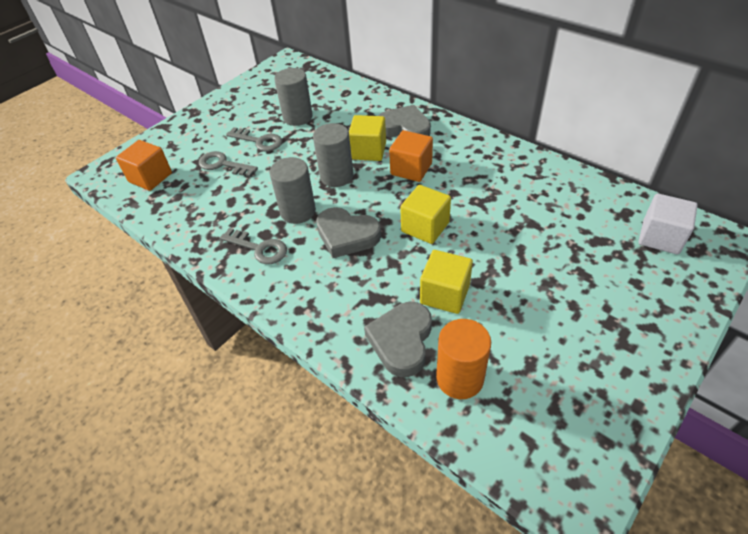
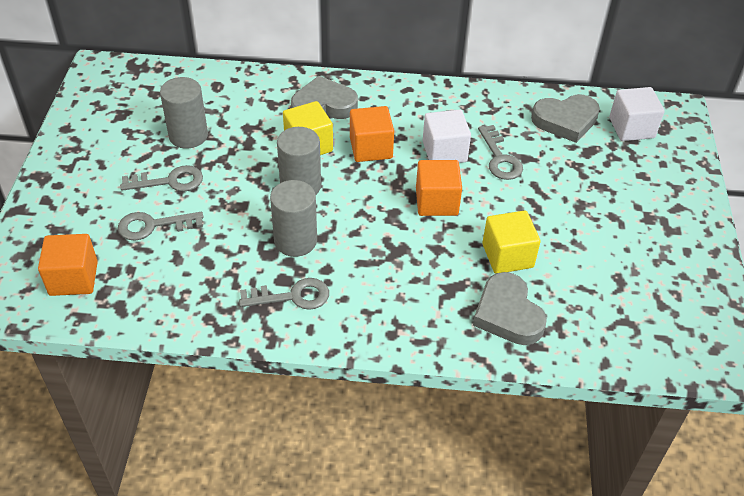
camera: 40 degrees left, 0 degrees up
grey heart [316,207,381,258] -> grey heart moved to [531,94,600,143]
yellow cube [400,185,451,244] -> orange cube [416,160,462,216]
orange cylinder [436,319,491,399] -> none
none -> white cube [423,109,471,163]
none -> grey key [478,125,523,180]

